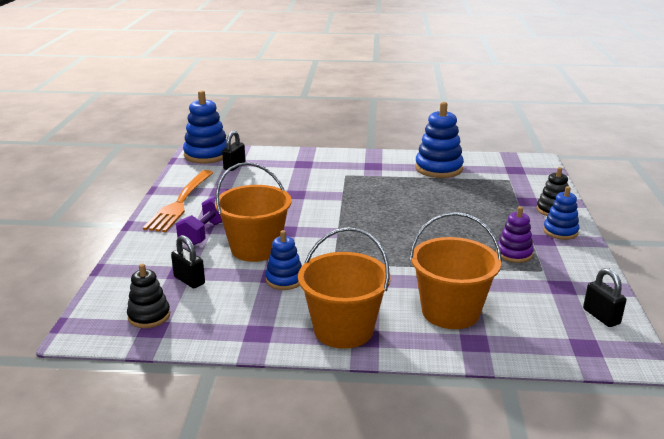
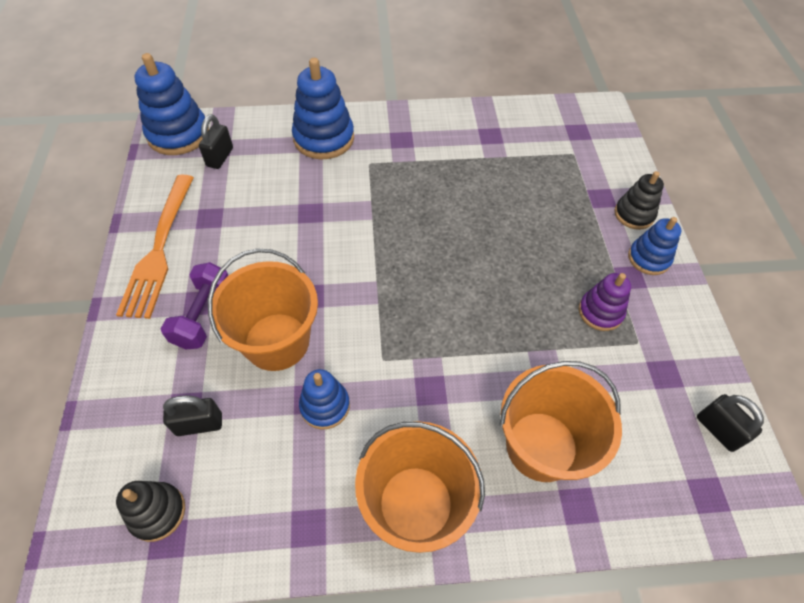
camera: 10 degrees left, 30 degrees up
black padlock [171,235,205,288] -> black padlock turned 45 degrees counterclockwise [163,395,222,436]
blue stacking toy [415,102,464,178] -> blue stacking toy moved to [292,58,354,159]

